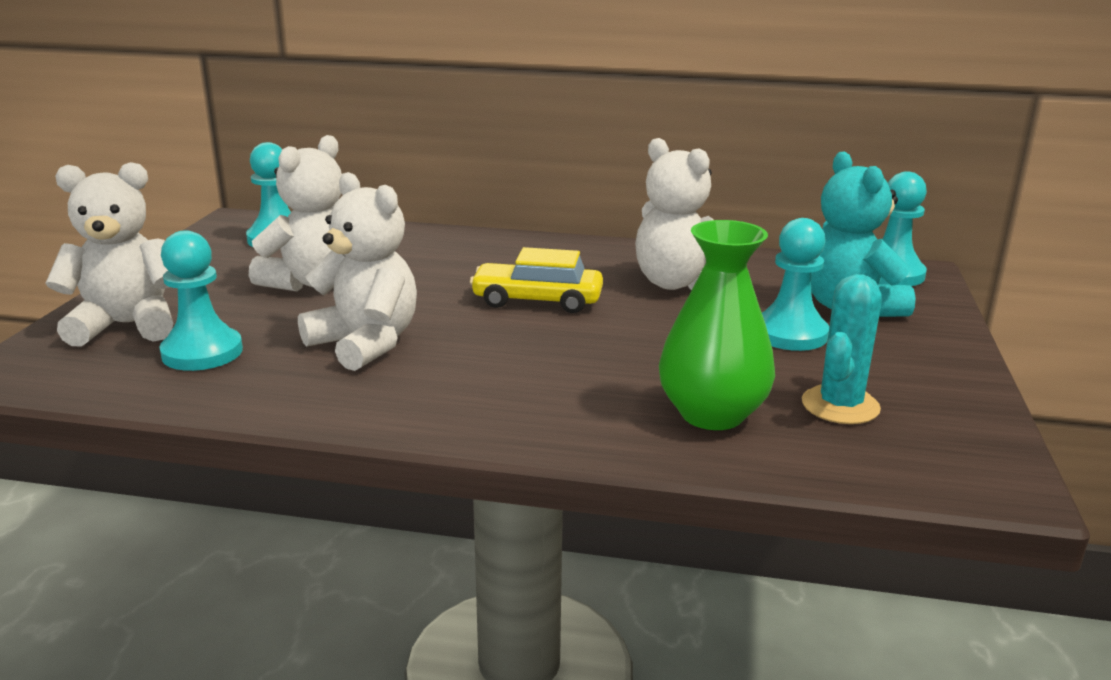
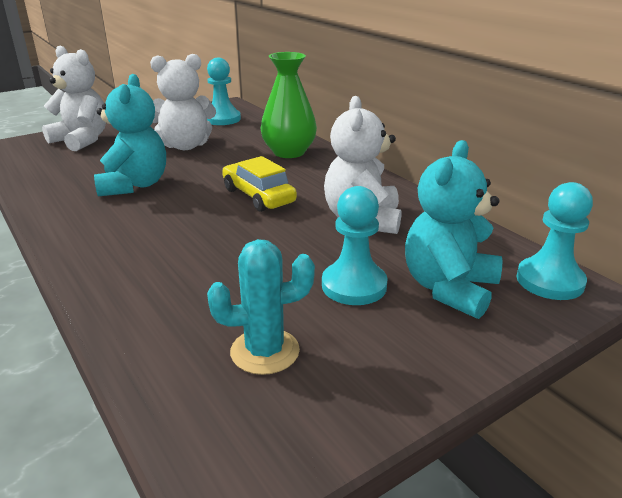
camera: 45 degrees right, 5 degrees up
turquoise pawn [159,230,243,371] -> none
white teddy bear [298,172,417,371] -> turquoise teddy bear [94,74,166,196]
green vase [659,220,775,430] -> green vase moved to [260,52,317,158]

